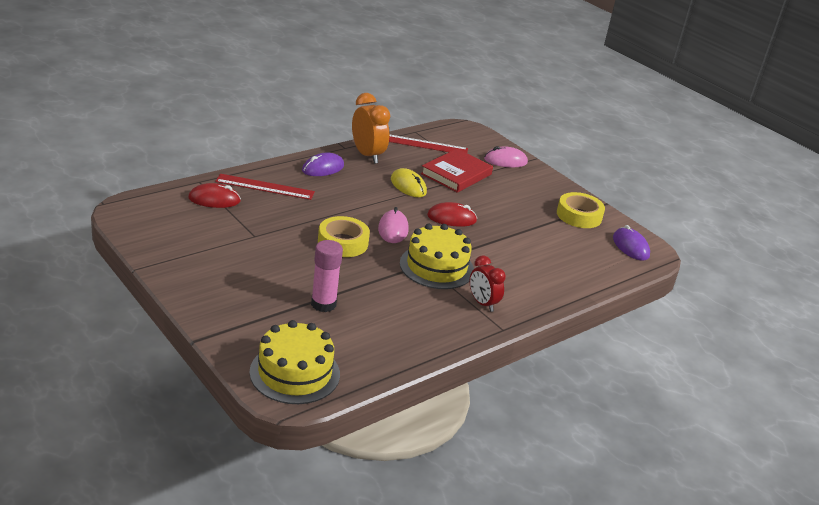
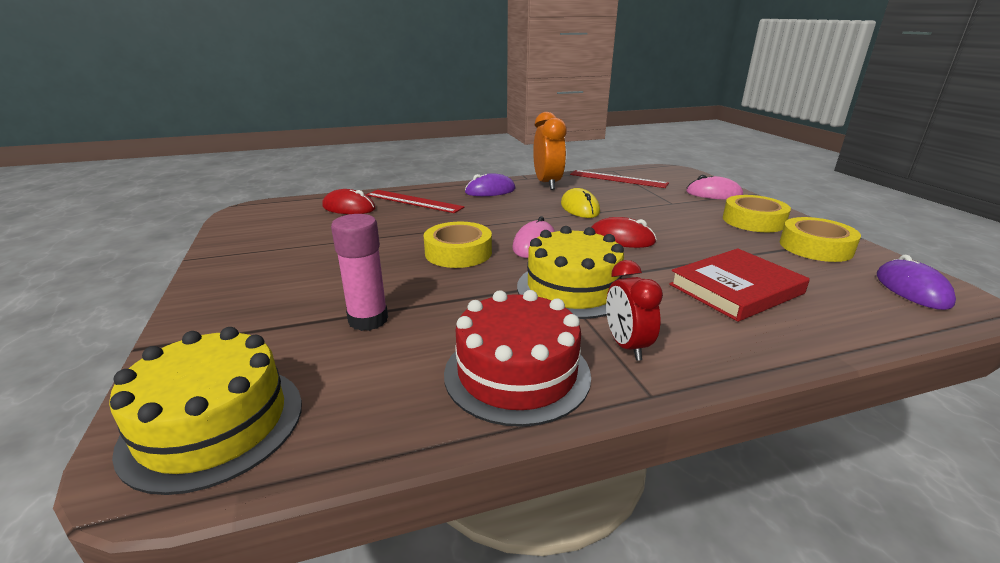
camera: 25 degrees right, 5 degrees down
red book [421,149,493,193] -> red book moved to [669,248,810,322]
none -> red cake [444,290,591,427]
none -> yellow tape [723,195,791,232]

